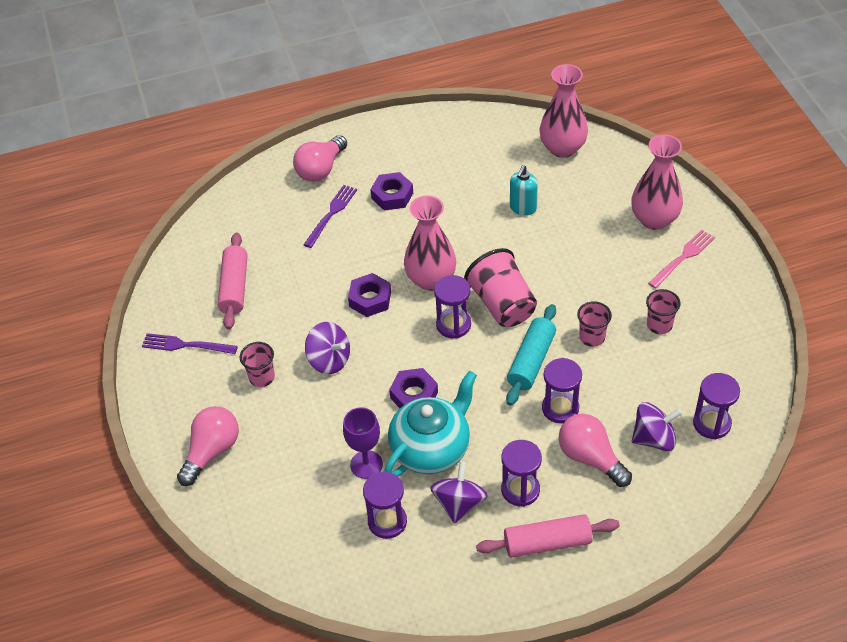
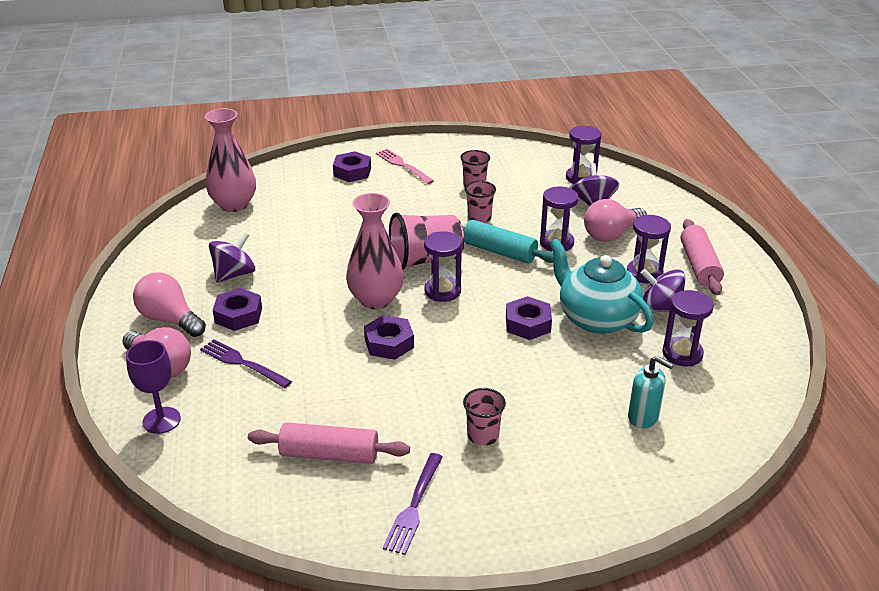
camera: 85 degrees left, 15 degrees down
pink light bulb [177,406,239,486] -> pink light bulb moved to [133,273,206,337]
purple spinning top [305,322,350,374] -> purple spinning top moved to [209,232,256,283]
purple goblet [343,407,383,479] -> purple goblet moved to [126,340,181,434]
turquoise soap dispenser [510,165,538,216] -> turquoise soap dispenser moved to [628,356,674,428]
pink vase [631,134,683,230] -> purple nut [333,151,371,182]

